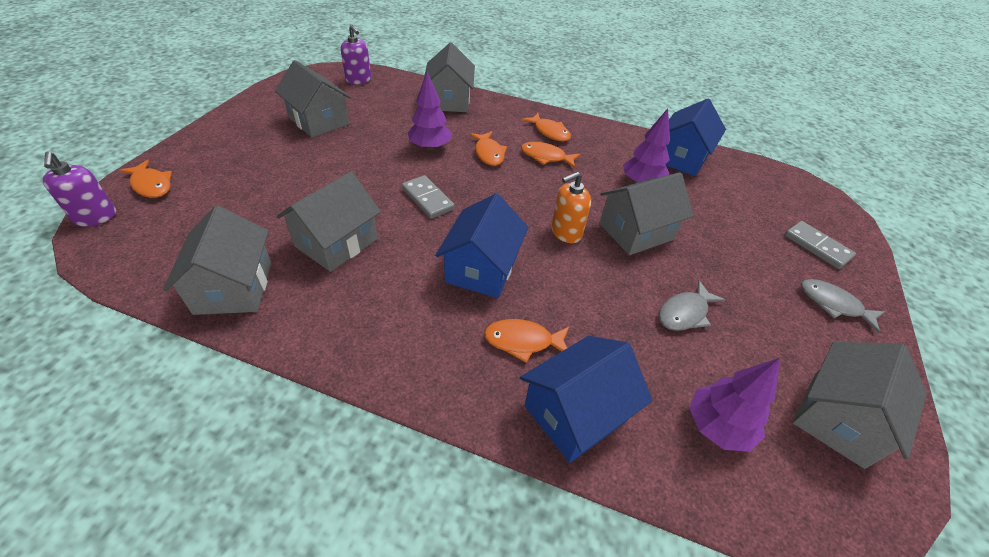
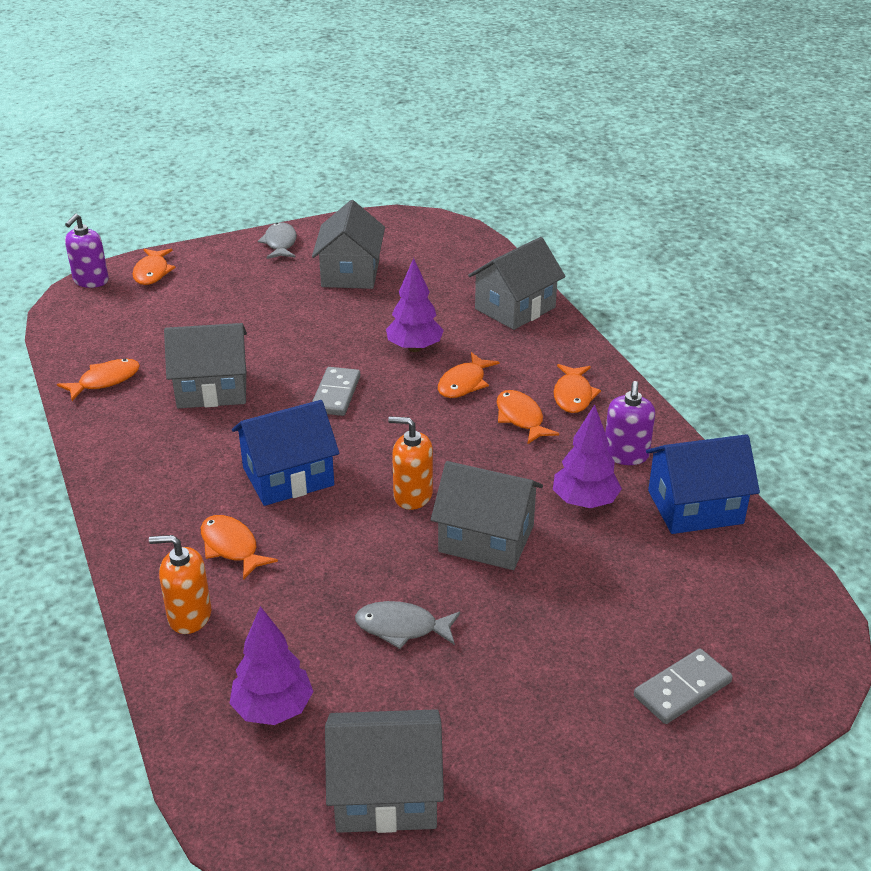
camera: 50 degrees right, 10 degrees down
grey house [163,205,271,315] -> orange fish [57,359,140,401]
purple soap dispenser [340,25,371,85] -> purple soap dispenser moved to [605,381,655,465]
blue house [520,336,652,463] -> orange soap dispenser [149,535,211,634]
grey domino [785,221,856,269] -> grey domino turned 45 degrees clockwise [634,649,733,724]
grey fish [801,279,885,333] -> grey fish moved to [258,222,297,259]

